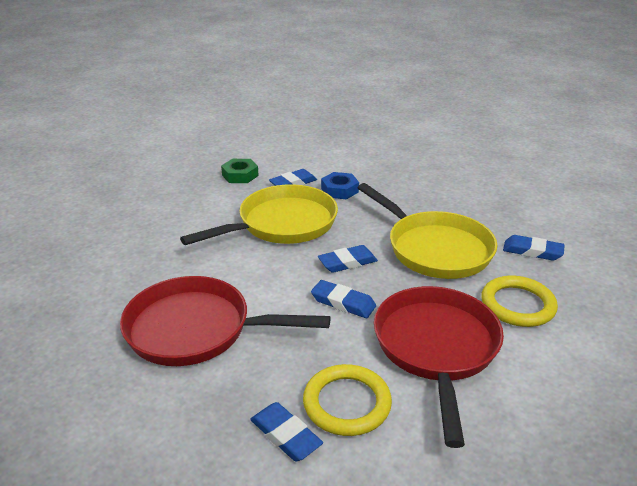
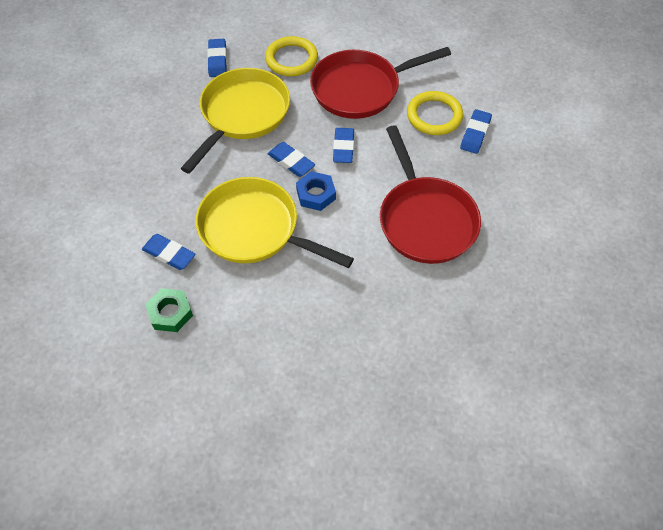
camera: 115 degrees left, 25 degrees up
blue nut [321,172,359,199] -> blue nut moved to [296,171,336,211]

